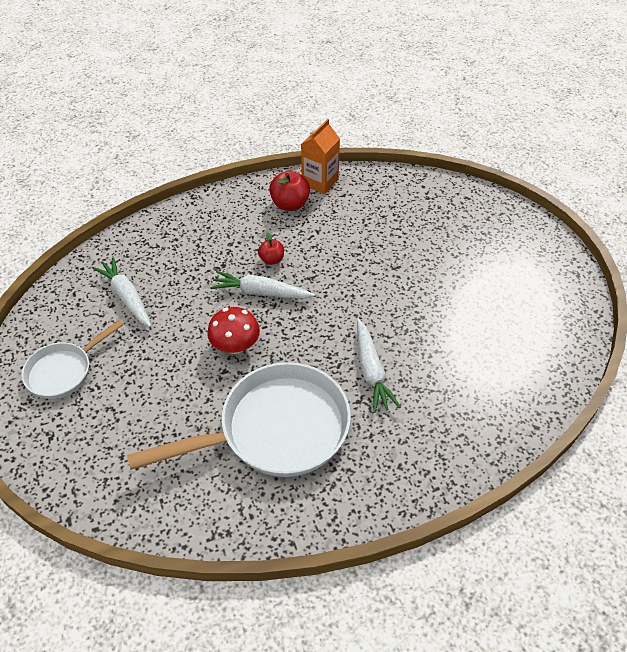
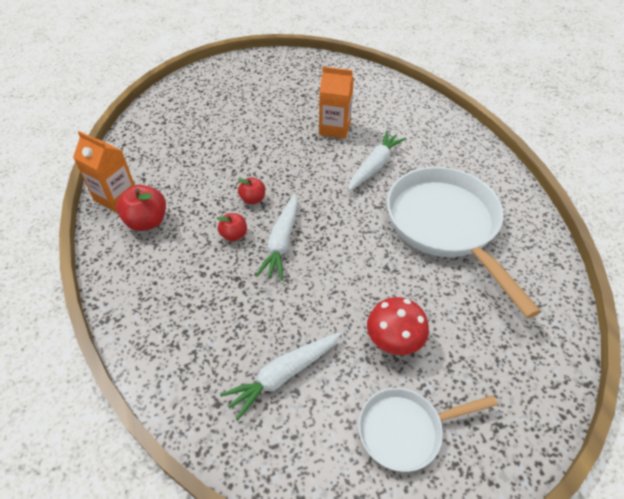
camera: 90 degrees left, 0 degrees up
white pan [22,320,124,399] -> white pan turned 120 degrees clockwise [358,388,498,472]
red mushroom [207,307,260,354] -> red mushroom moved to [367,297,429,355]
white carrot [357,319,401,413] -> white carrot turned 45 degrees counterclockwise [348,131,406,191]
none -> red apple [237,177,265,204]
none -> orange carton [319,67,354,139]

